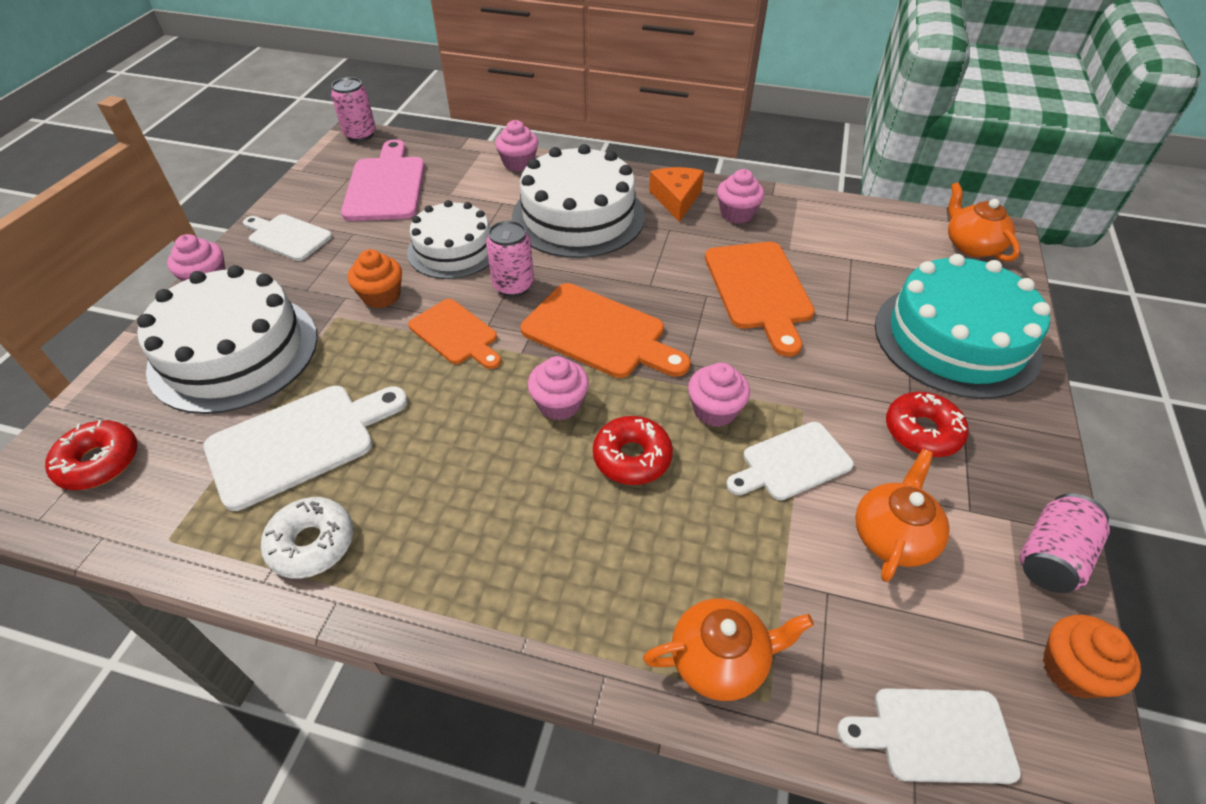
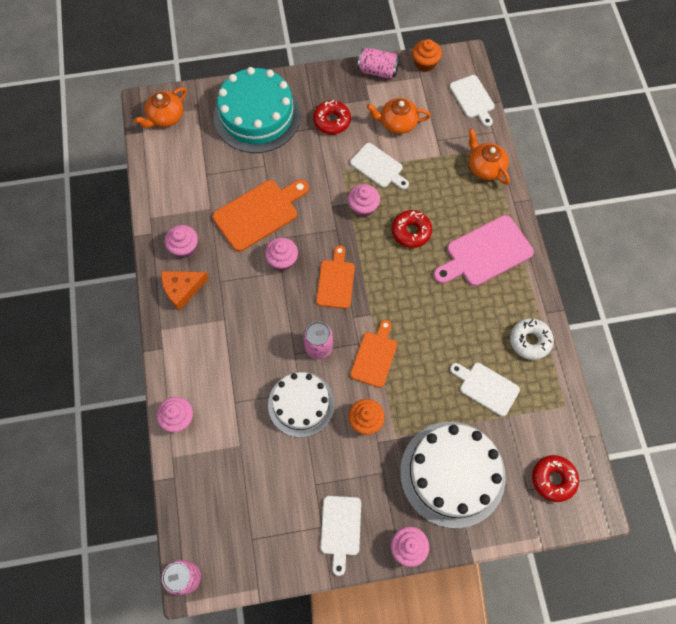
camera: 115 degrees left, 20 degrees up
white cutting board [204,386,408,511] -> white cutting board [450,363,520,416], size x0.64
pink cutting board [341,139,425,221] -> pink cutting board moved to [434,215,534,286]
white cake [512,144,645,258] -> none
orange cutting board [521,283,691,378] -> orange cutting board [316,246,355,309], size x0.64
pink cupcake [528,356,589,420] -> pink cupcake moved to [265,238,298,271]

